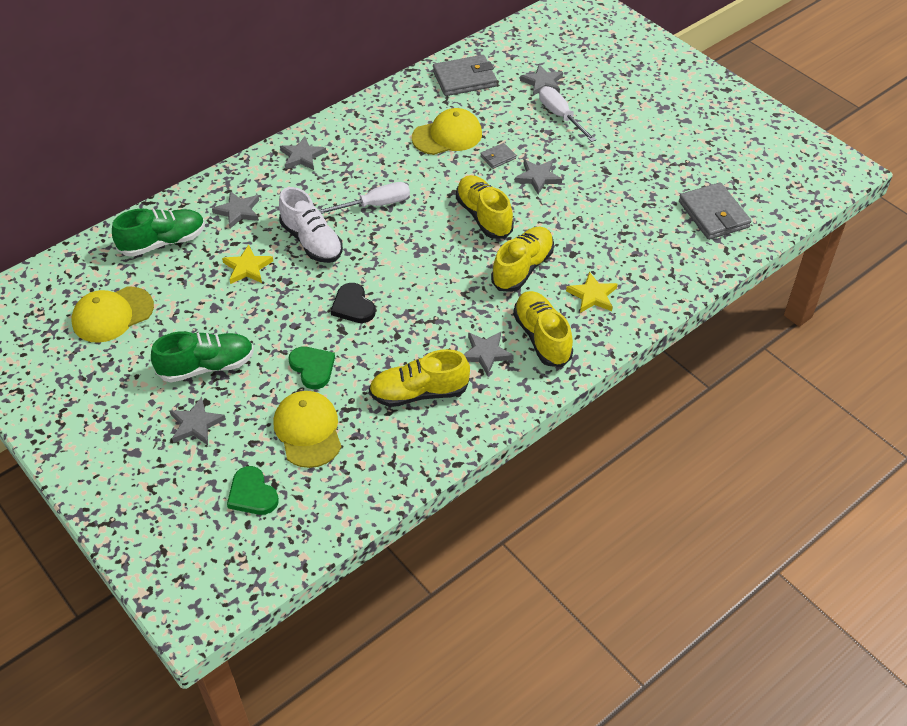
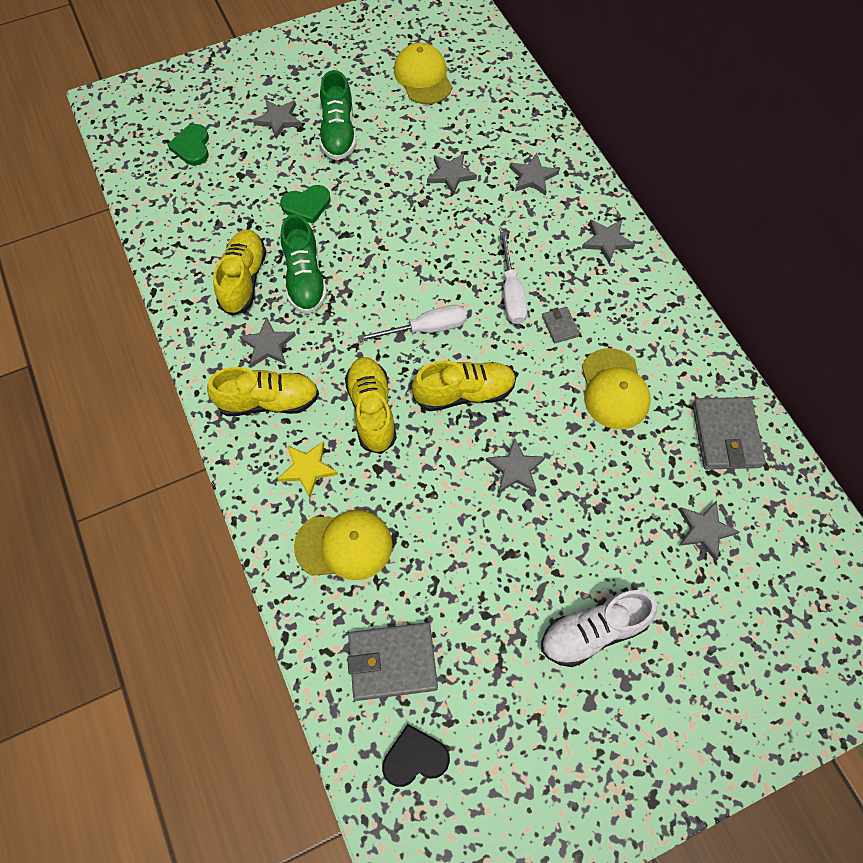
camera: 105 degrees right, 15 degrees up
green shoe [112,208,205,257] -> green shoe moved to [281,214,327,314]
yellow star [222,244,273,284] -> grey star [427,153,477,195]
green heart [227,466,279,515] -> green heart turned 75 degrees counterclockwise [167,124,209,166]
yellow cap [273,391,341,468] -> yellow cap moved to [294,510,392,580]
white shoe [279,187,343,263] -> white shoe moved to [541,590,658,667]
black heart [330,283,376,323] -> black heart moved to [382,724,450,787]
grey wallet [480,143,516,169] -> grey wallet moved to [542,307,580,344]
yellow shoe [491,227,554,292] -> yellow shoe turned 150 degrees counterclockwise [345,357,397,454]
white screwdriver [539,86,596,142] -> white screwdriver moved to [357,305,467,342]

